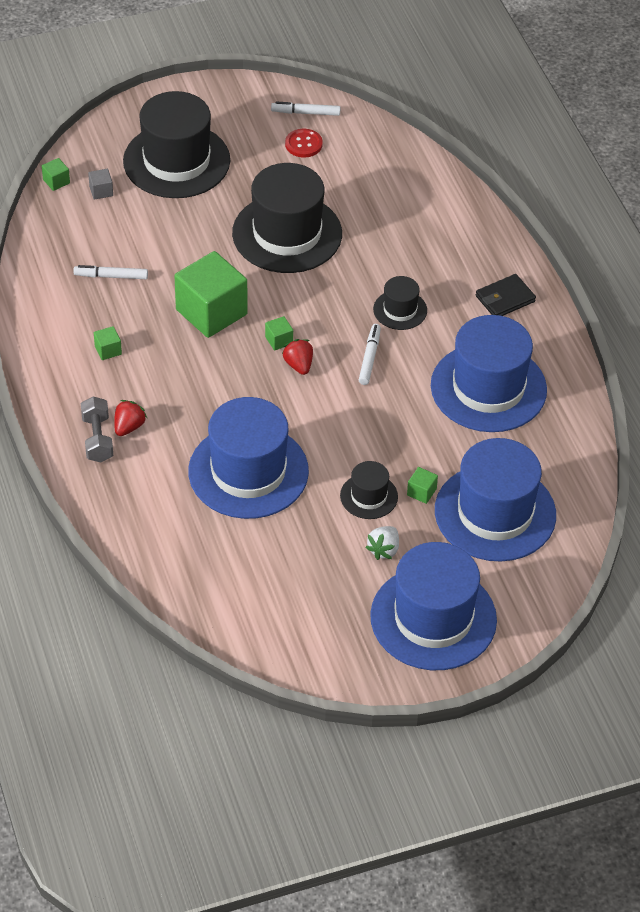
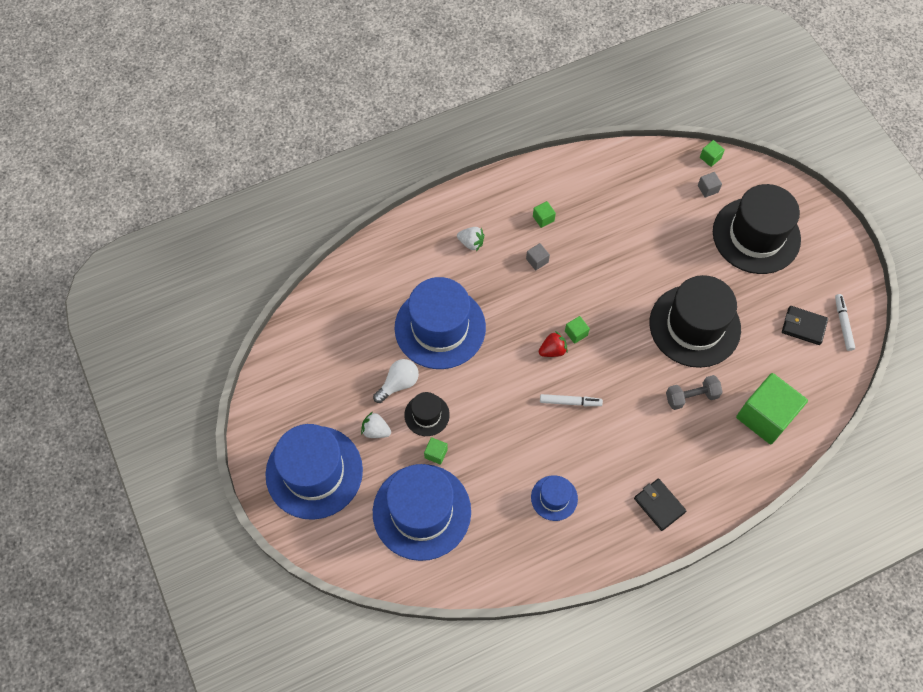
camera: 85 degrees right, 15 degrees up
white marker [73,265,148,279] -> none
grey dumbbell [81,396,113,462] -> grey dumbbell moved to [666,375,723,410]
red strawberry [114,400,147,436] -> white strawberry [457,227,484,251]
green cube [174,251,248,338] -> green cube moved to [736,373,808,445]
red button [285,129,323,157] -> black wallet [782,306,828,345]
black hat [373,276,427,330] -> none
blue hat [431,315,547,432] -> blue hat [531,475,578,521], size x0.48
none -> white light bulb [373,359,419,403]
none -> grey cube [526,243,550,270]

